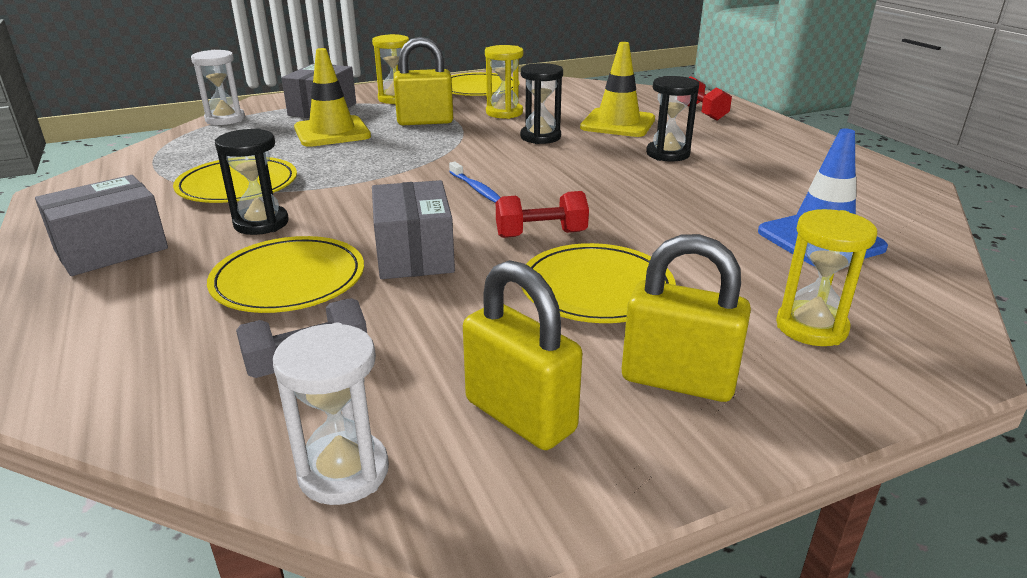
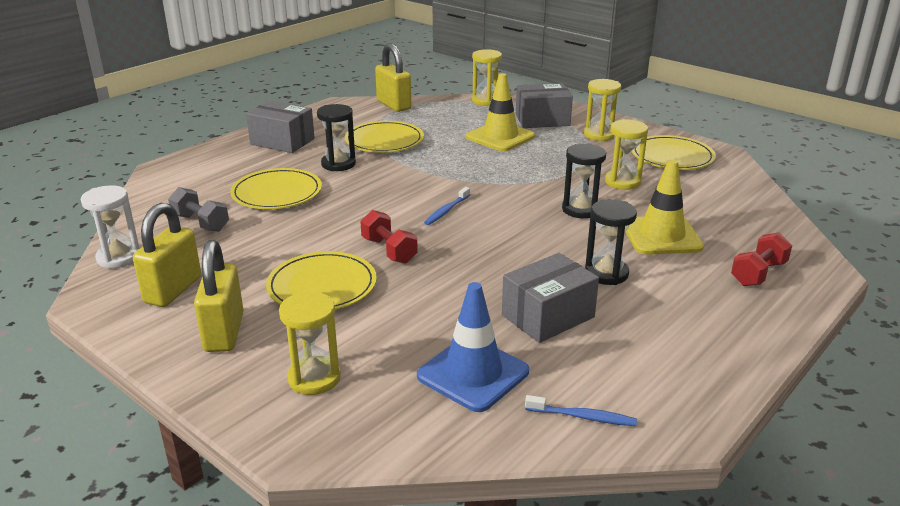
camera: 65 degrees right, 0 degrees up
white hourglass [191,50,245,125] -> yellow hourglass [472,49,502,106]
grey box [372,180,455,279] -> grey box moved to [502,253,599,343]
yellow padlock [393,37,453,125] -> yellow padlock moved to [375,43,411,112]
none -> blue toothbrush [525,395,637,426]

